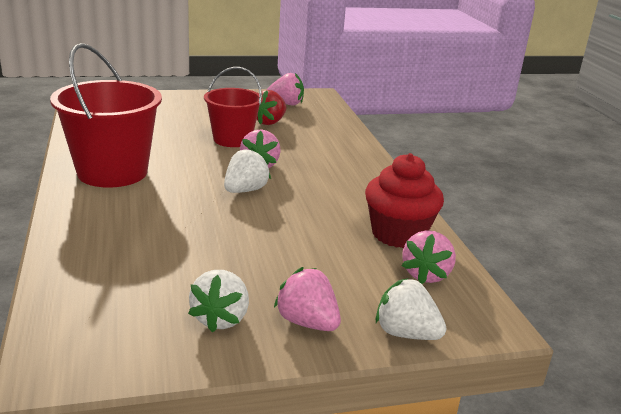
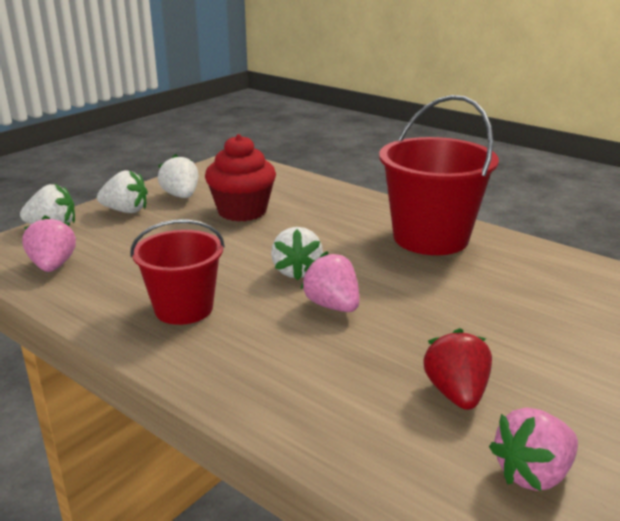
camera: 145 degrees right, 0 degrees up
red bucket [204,67,263,147] -> red bucket moved to [130,220,225,325]
pink strawberry [274,267,341,331] -> white strawberry [97,170,148,213]
red cupcake [365,153,444,248] -> red cupcake moved to [205,134,276,222]

